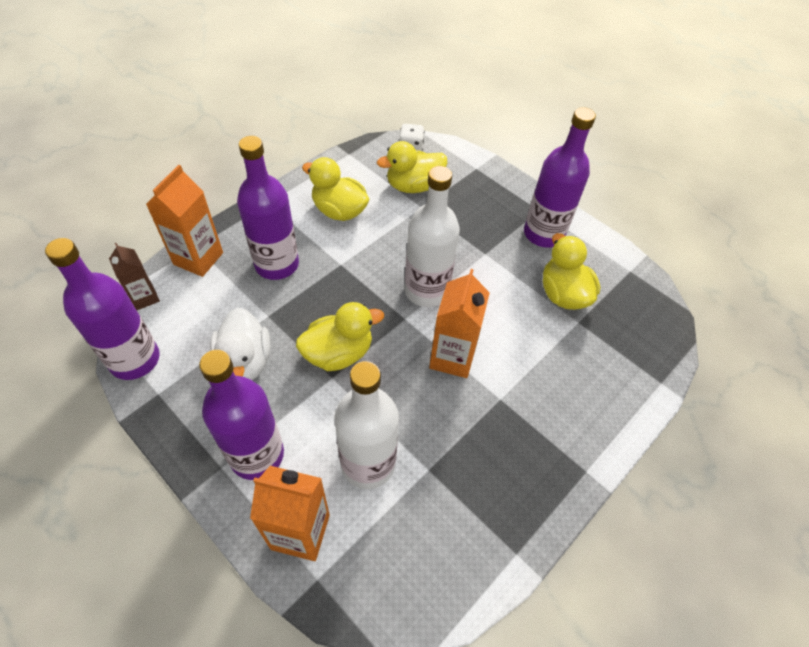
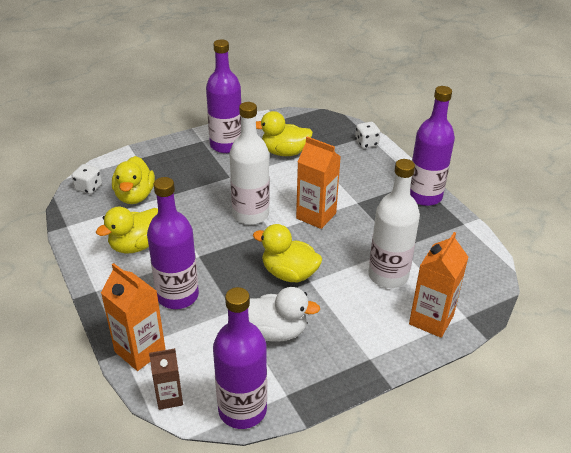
camera: 70 degrees left, 15 degrees down
purple bottle [199,350,284,480] -> purple bottle moved to [410,86,455,206]
yellow duck [296,302,384,371] -> yellow duck turned 60 degrees counterclockwise [253,224,322,282]
none -> white dice [355,122,380,148]

